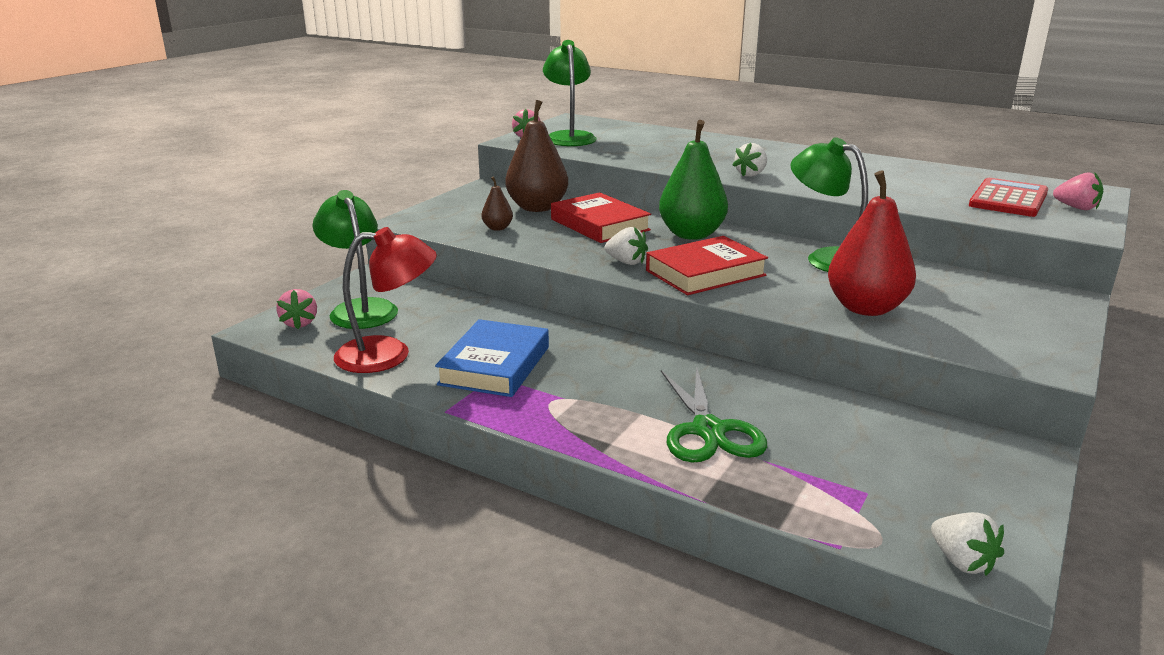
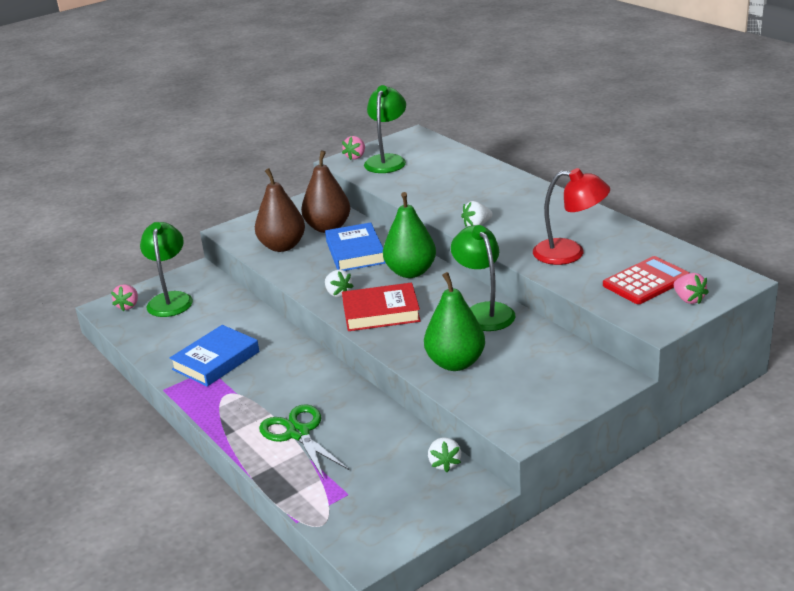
camera: 25 degrees right, 5 degrees up
red lamp [334,227,437,373] -> red lamp moved to [533,168,610,265]
brown pear [482,176,513,231] -> brown pear [255,168,305,252], size x2.13
red book [551,192,651,243] -> blue book [325,222,385,271]
green scissors [661,365,767,463] -> green scissors turned 135 degrees clockwise [259,404,349,479]
red pear [828,170,916,316] -> green pear [424,272,485,371]
white strawberry [931,512,1004,576] -> white strawberry moved to [428,437,461,472]

